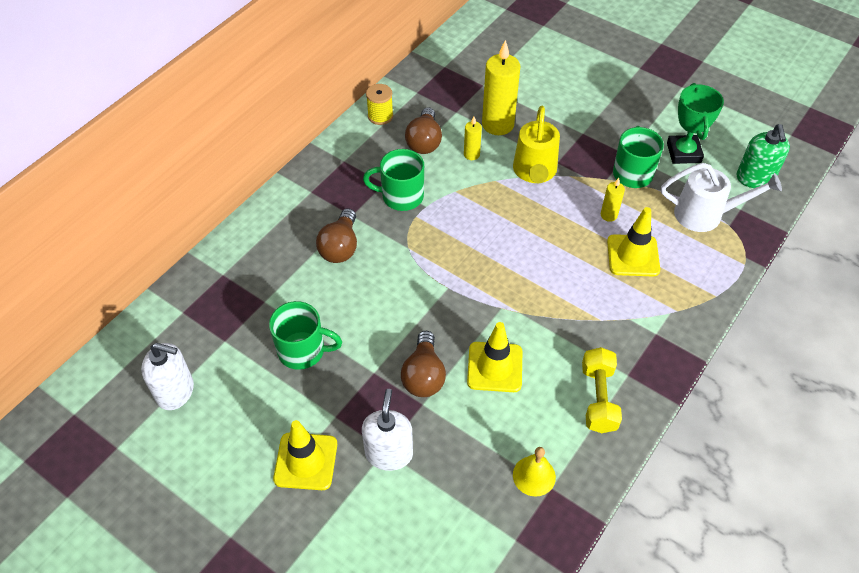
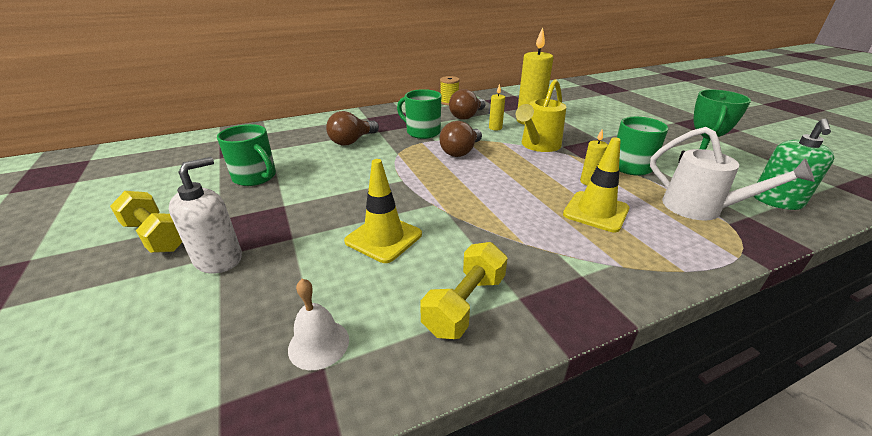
camera: 30 degrees right, 20 degrees down
white soap dispenser [141,343,194,410] -> none
yellow traffic cone [273,420,337,490] -> yellow dumbbell [110,191,182,253]
brown light bulb [401,331,446,397] -> brown light bulb moved to [440,121,482,157]
yellow bell [513,447,556,497] -> white bell [288,279,349,370]

